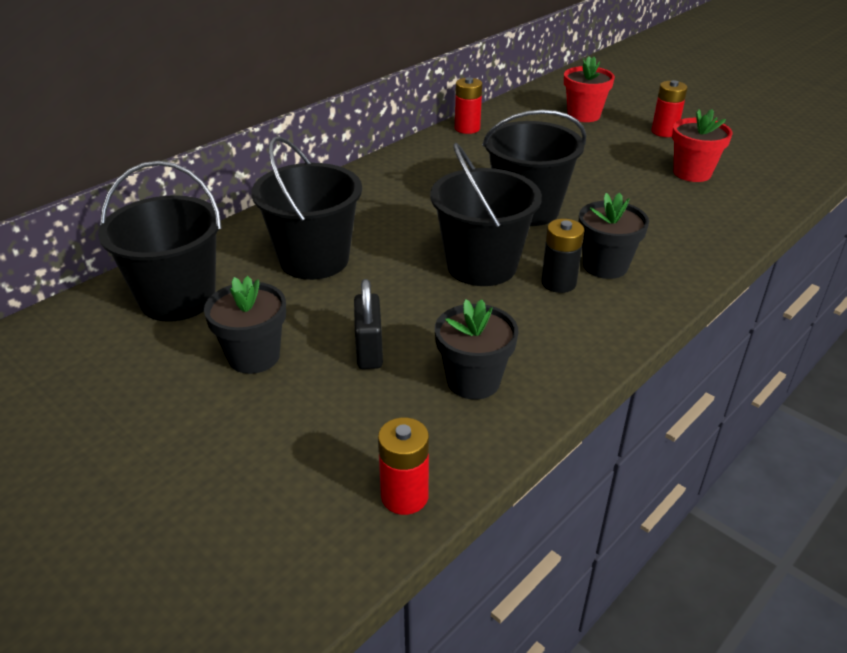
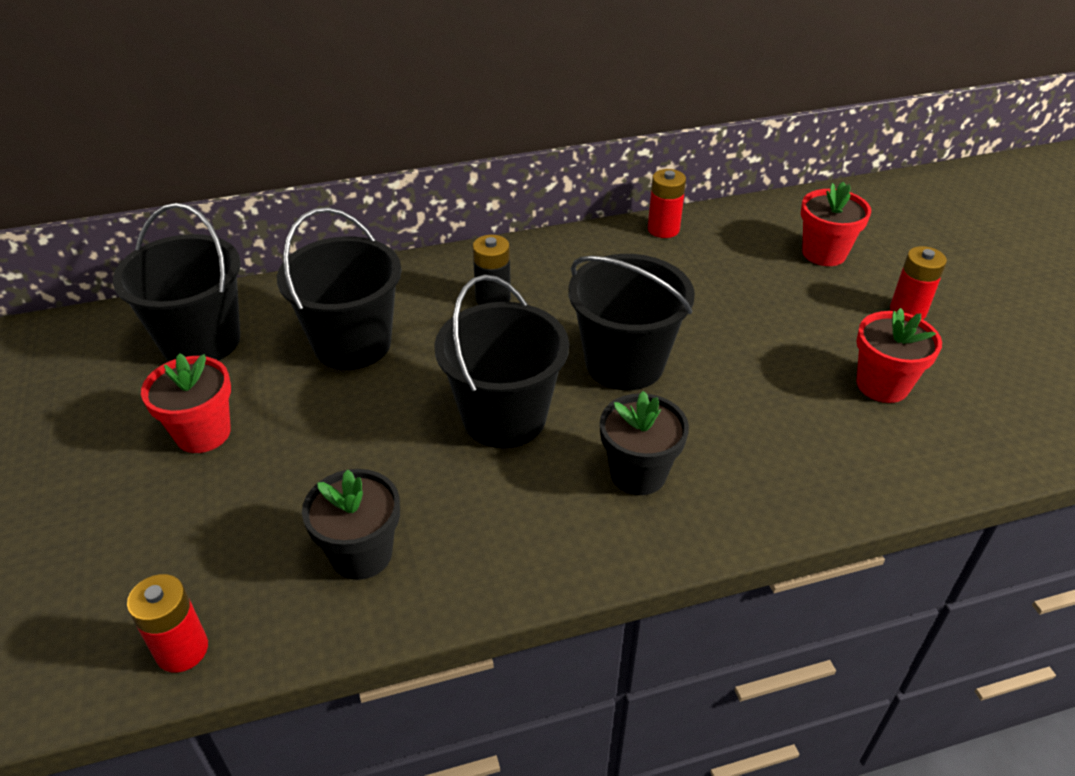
camera: 30 degrees right, 5 degrees up
black flower pot [204,276,286,374] -> red flower pot [141,353,231,453]
black padlock [354,279,383,369] -> none
black battery [541,219,585,293] -> black battery moved to [473,235,511,305]

